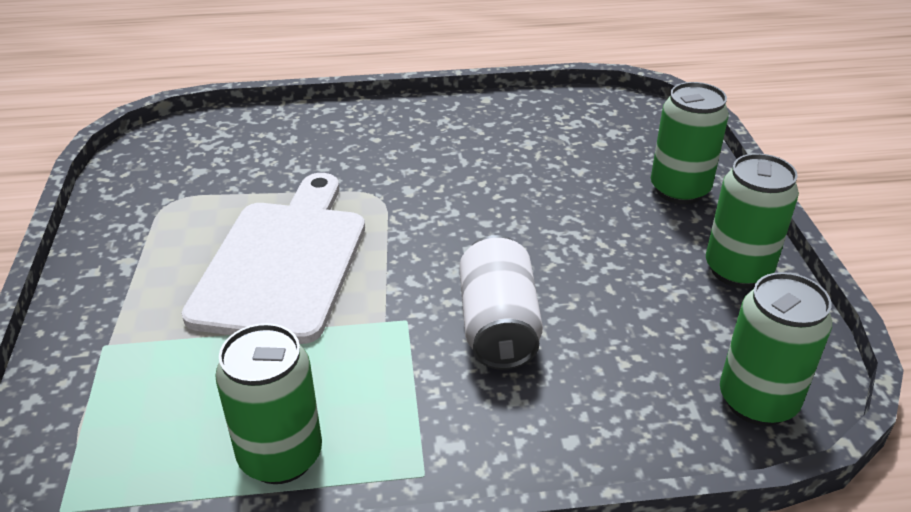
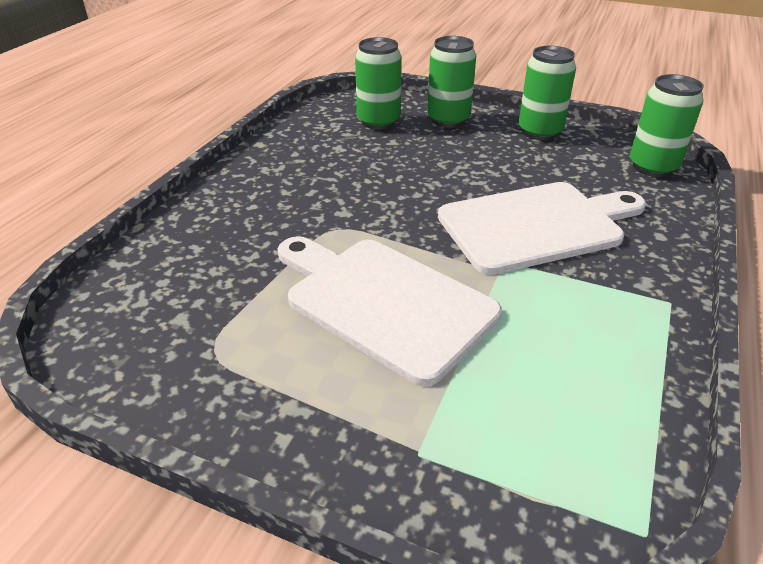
camera: 60 degrees left, 0 degrees up
green can [215,323,322,484] -> green can moved to [355,37,402,130]
white can [459,235,543,370] -> white cutting board [438,182,646,275]

